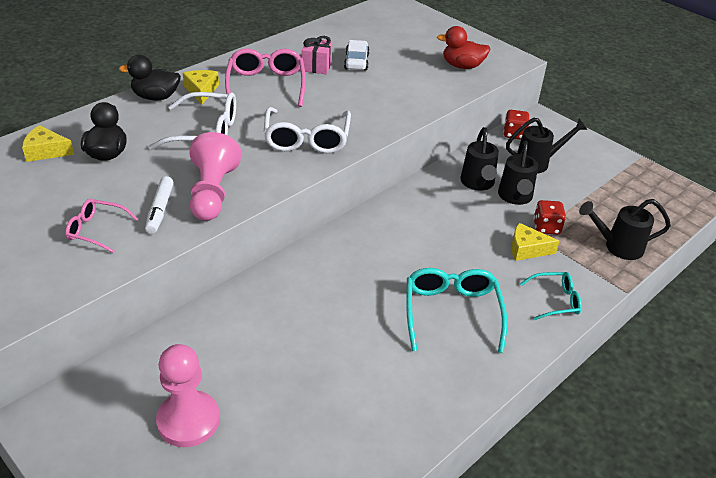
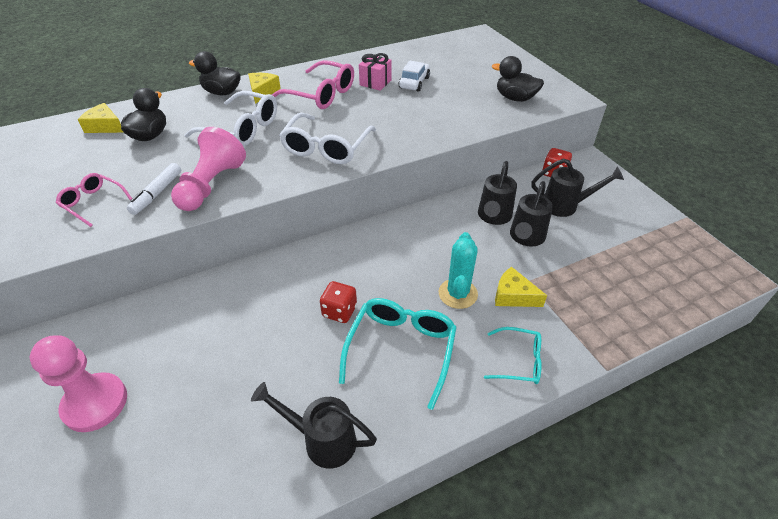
camera: 20 degrees right, 5 degrees up
pink glasses [225,48,306,107] -> pink glasses turned 105 degrees clockwise [272,60,354,109]
red duck [437,26,490,69] -> black duck [492,56,544,102]
red dice [533,200,566,234] -> red dice moved to [320,281,357,323]
black watering can [579,199,671,260] -> black watering can moved to [251,382,377,469]
none -> turquoise cactus [439,232,478,309]

